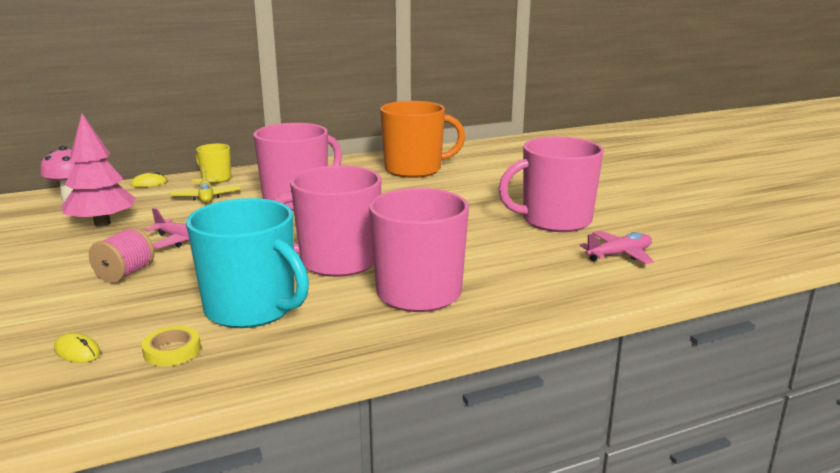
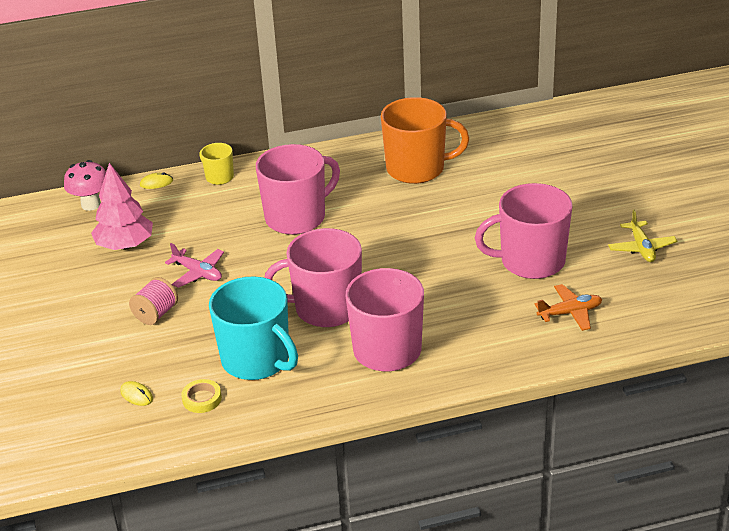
camera: 10 degrees right, 15 degrees up
yellow plane [170,165,241,203] -> yellow plane moved to [608,210,677,262]
pink plane [580,231,654,264] -> orange plane [535,284,602,331]

